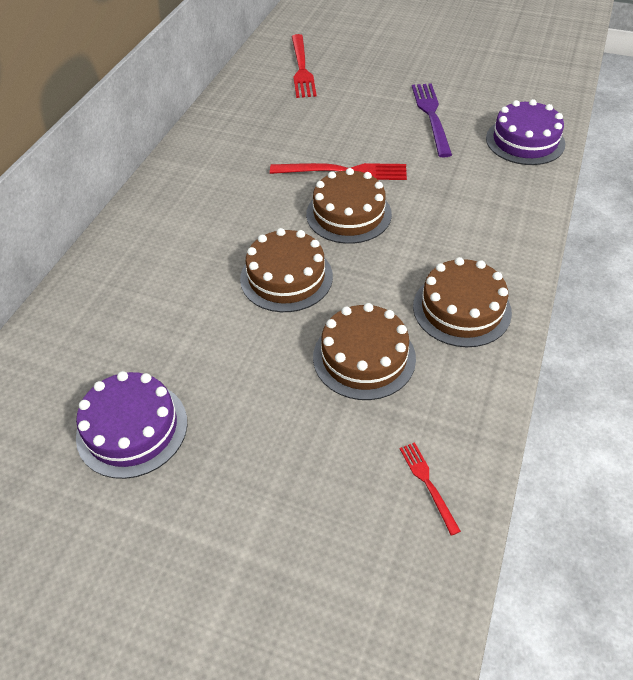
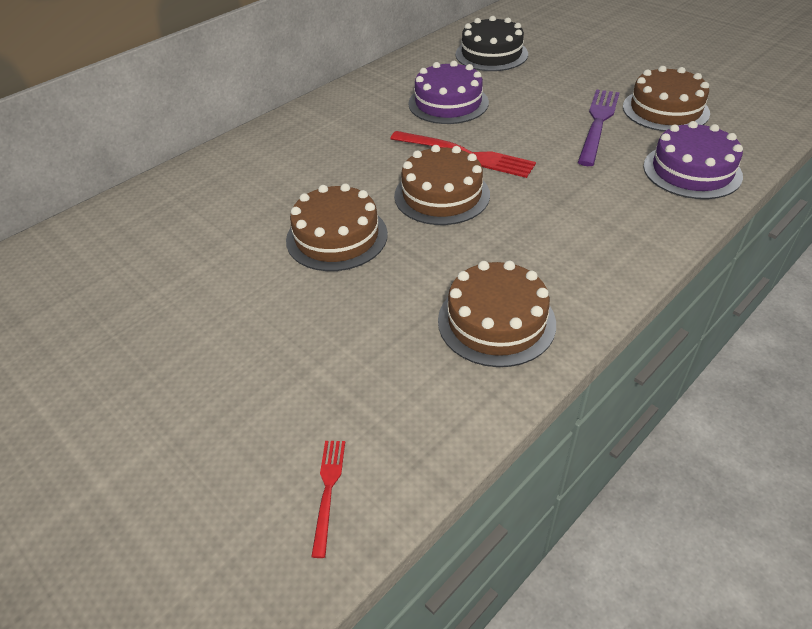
camera: 25 degrees right, 5 degrees down
purple cake [76,371,187,479] -> purple cake moved to [408,61,489,124]
red fork [292,34,317,98] -> black cake [455,16,528,71]
brown cake [313,303,416,400] -> brown cake moved to [623,66,710,132]

